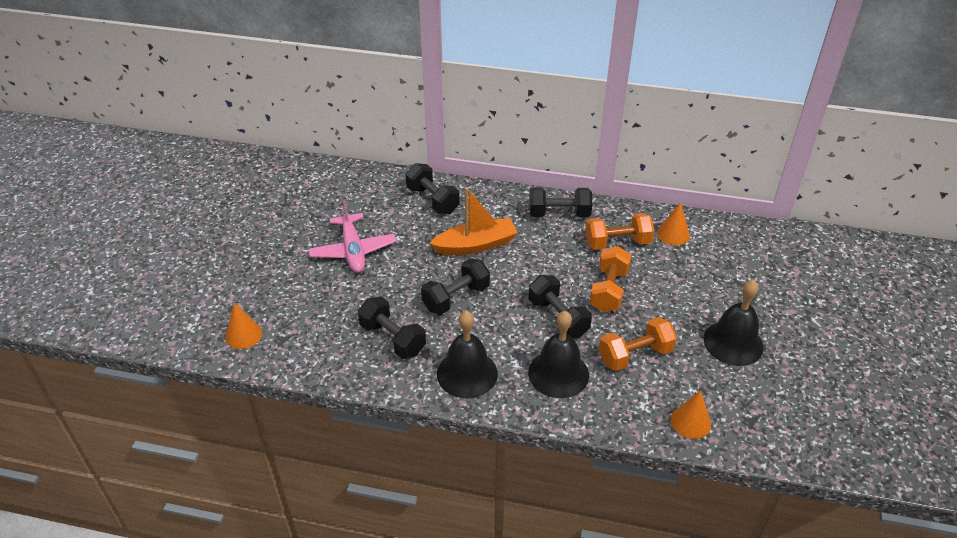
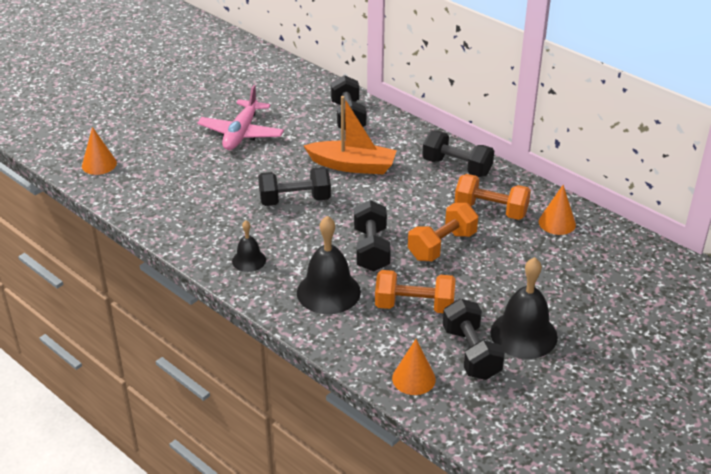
camera: 30 degrees right, 5 degrees down
black dumbbell [358,296,426,359] -> black dumbbell moved to [443,299,505,380]
black bell [437,311,498,398] -> black bell [232,220,266,272], size x0.55

